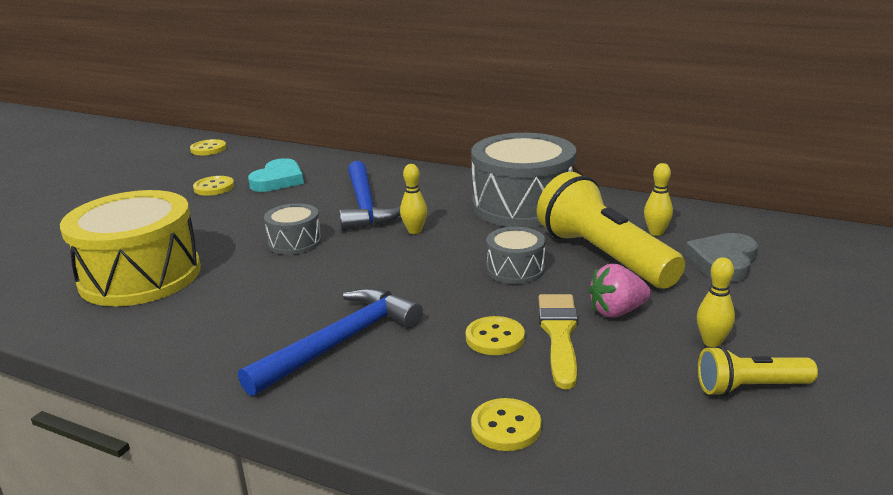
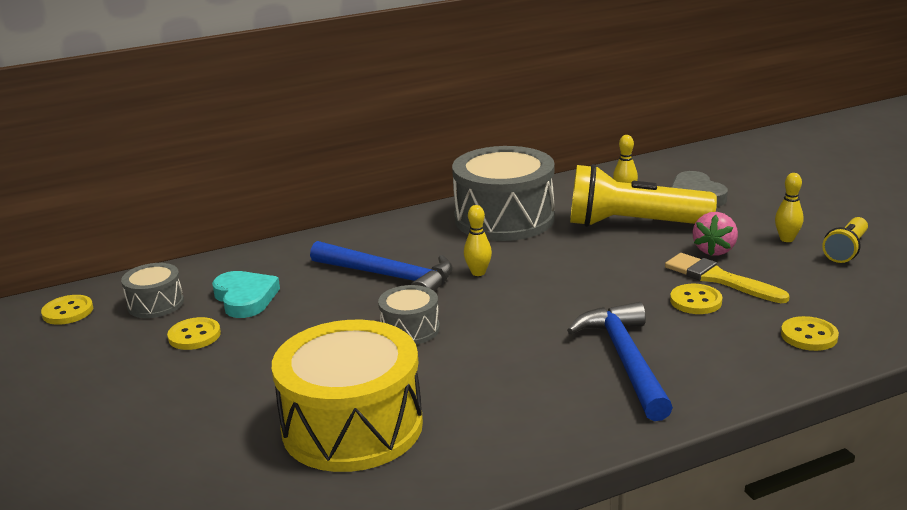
camera: 50 degrees left, 0 degrees up
grey drum [486,227,545,284] -> grey drum moved to [121,263,184,318]

